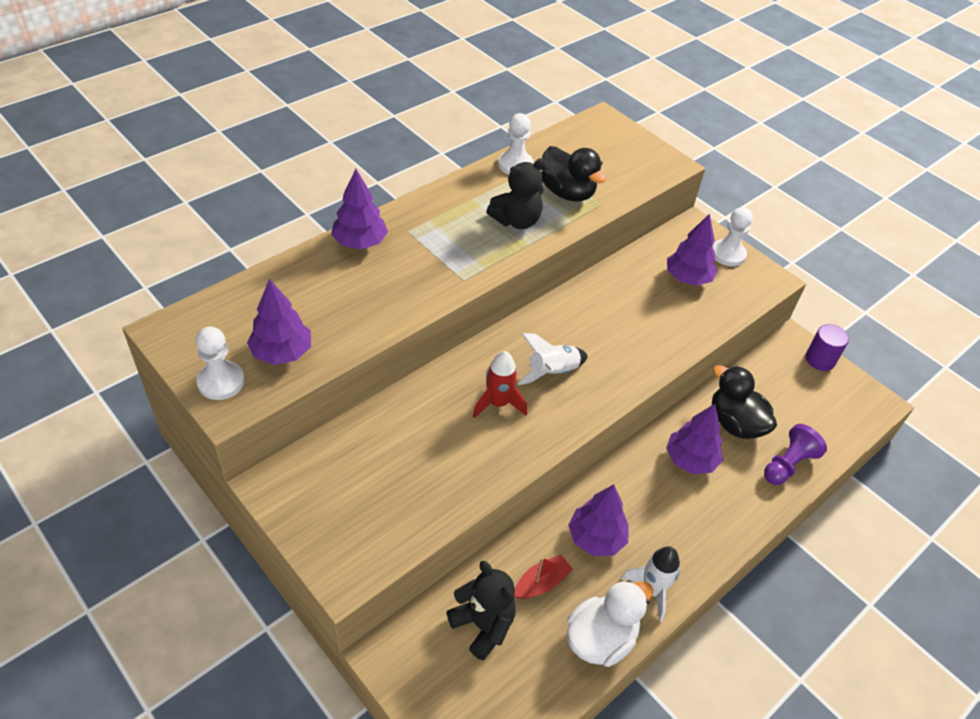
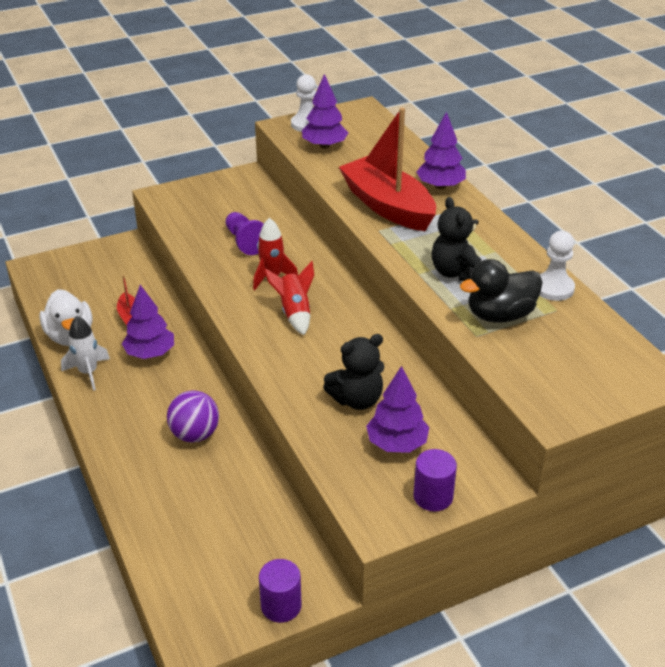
camera: 110 degrees right, 10 degrees down
black teddy bear [447,561,516,660] -> black teddy bear moved to [323,334,385,410]
white rocket [518,333,588,385] -> red rocket [264,261,314,335]
purple tree [666,404,723,474] -> purple ball [167,390,219,443]
black duck [712,365,777,439] -> none
white pawn [713,207,753,266] -> purple cylinder [413,449,457,511]
purple pawn [764,424,827,485] -> purple pawn moved to [226,212,264,255]
none -> red boat [339,108,436,231]

